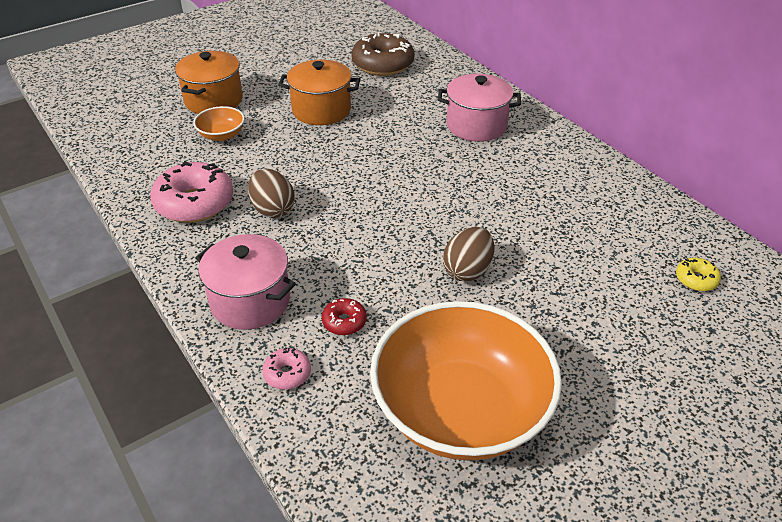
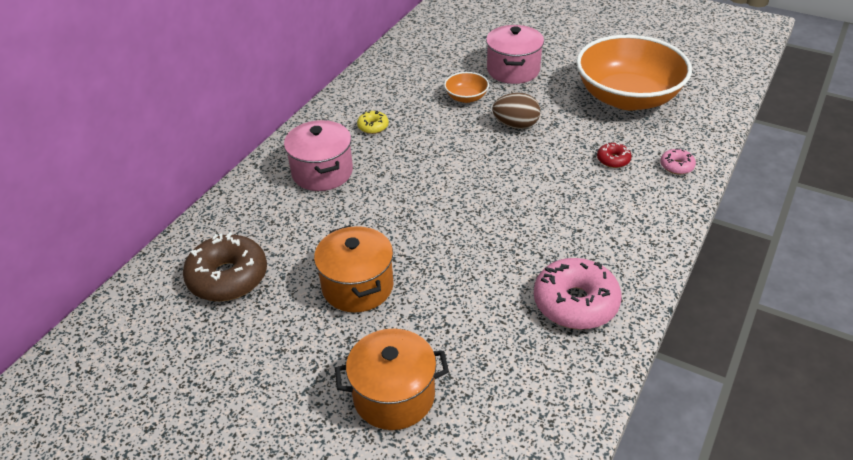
camera: 115 degrees left, 0 degrees up
orange bowl [193,106,245,141] -> orange bowl moved to [444,72,489,103]
pink pot [195,234,296,330] -> pink pot moved to [486,25,544,84]
brown egg [248,169,295,218] -> none
yellow donut [676,258,721,291] -> yellow donut moved to [357,111,389,134]

